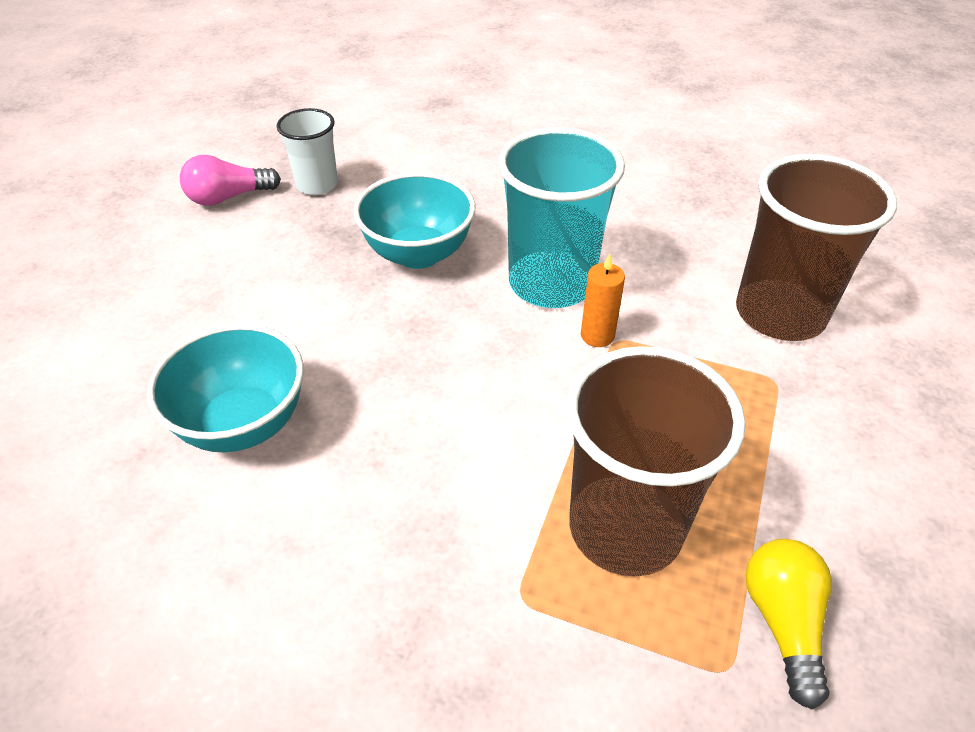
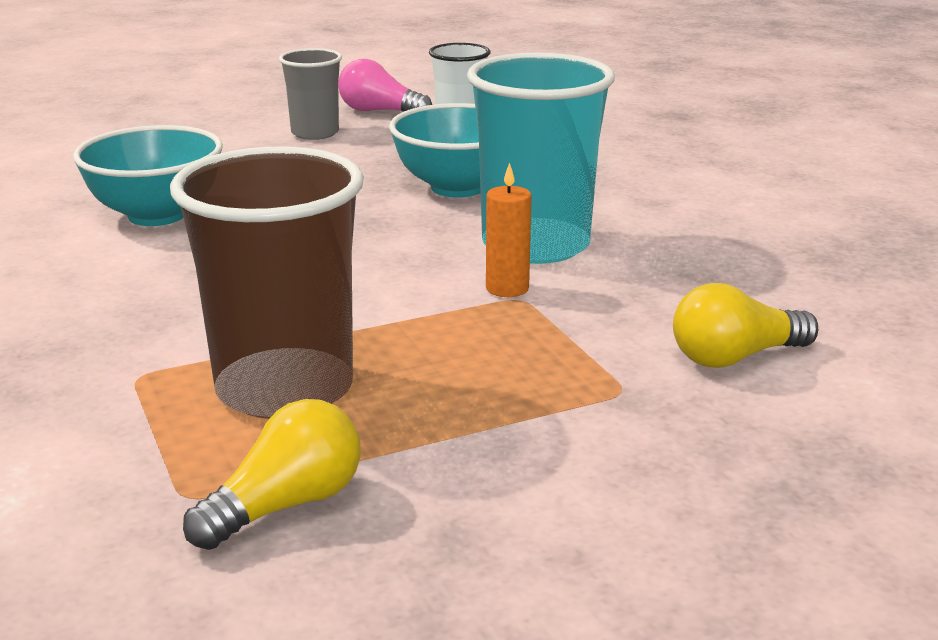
camera: 45 degrees right, 20 degrees down
brown cup [736,154,897,341] -> yellow light bulb [673,283,818,368]
none -> grey cup [279,48,342,140]

